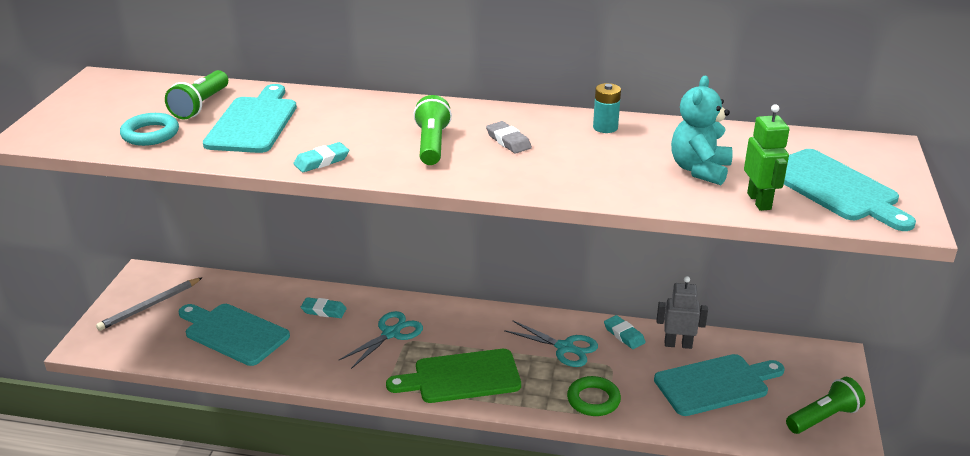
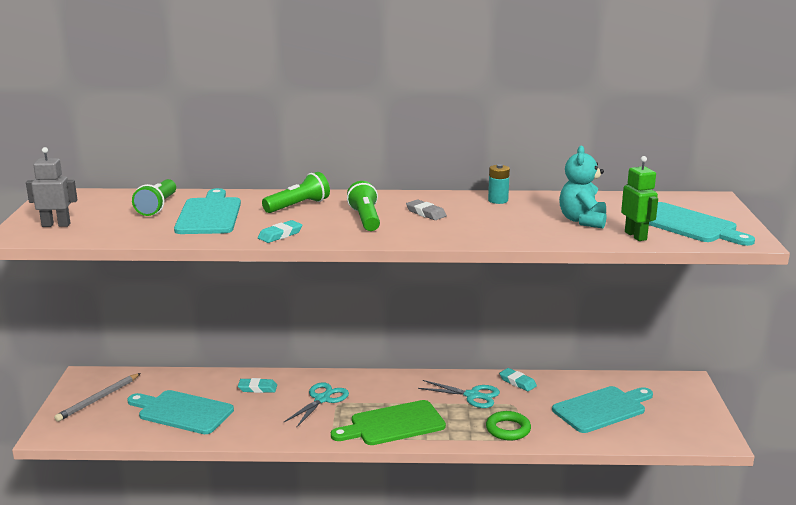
camera: 10 degrees left, 10 degrees down
turquoise ring [120,113,179,146] -> none
grey robot [657,276,708,349] -> grey robot moved to [26,147,77,227]
green flashlight [786,377,865,434] -> green flashlight moved to [262,172,330,213]

